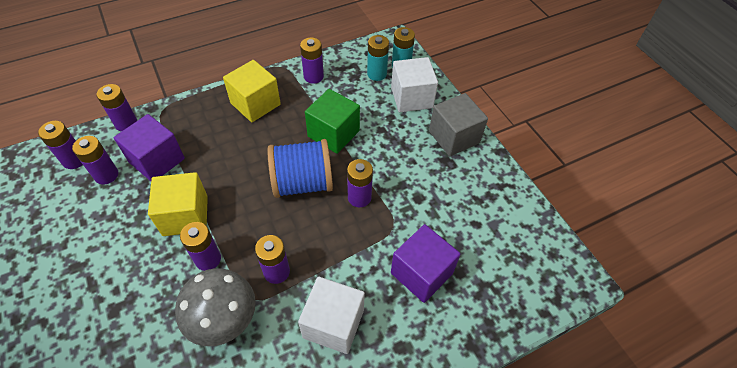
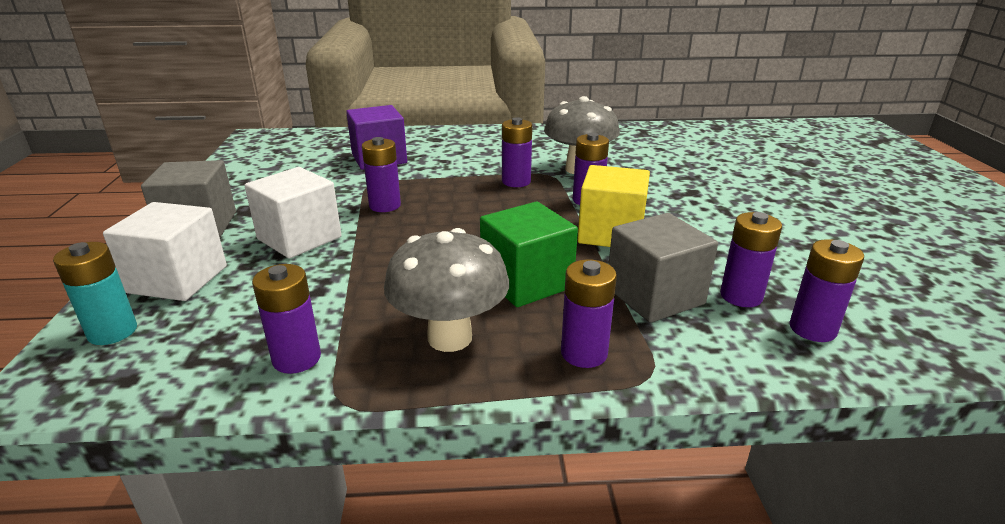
camera: 155 degrees left, 25 degrees down
purple battery [96,84,137,132] -> purple battery moved to [561,259,617,368]
purple cube [114,114,185,181] -> grey cube [609,213,718,323]
yellow cube [223,60,281,122] -> grey mushroom [384,228,509,352]
blue spool [267,139,333,198] -> none
white cube [298,277,365,354] -> white cube moved to [245,167,341,259]
green cube [305,89,360,154] -> green cube moved to [480,202,578,307]
turquoise battery [367,35,389,81] -> none

